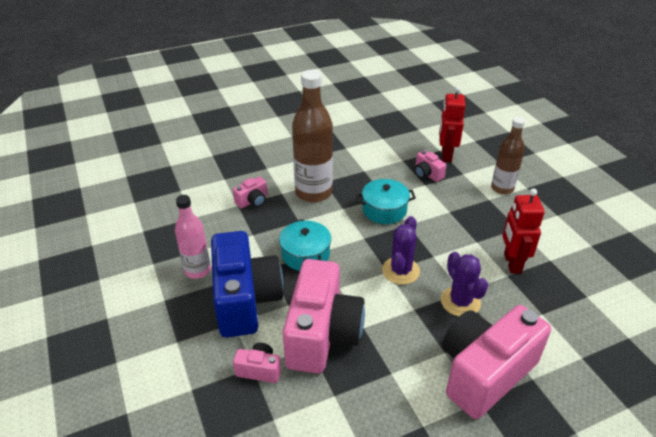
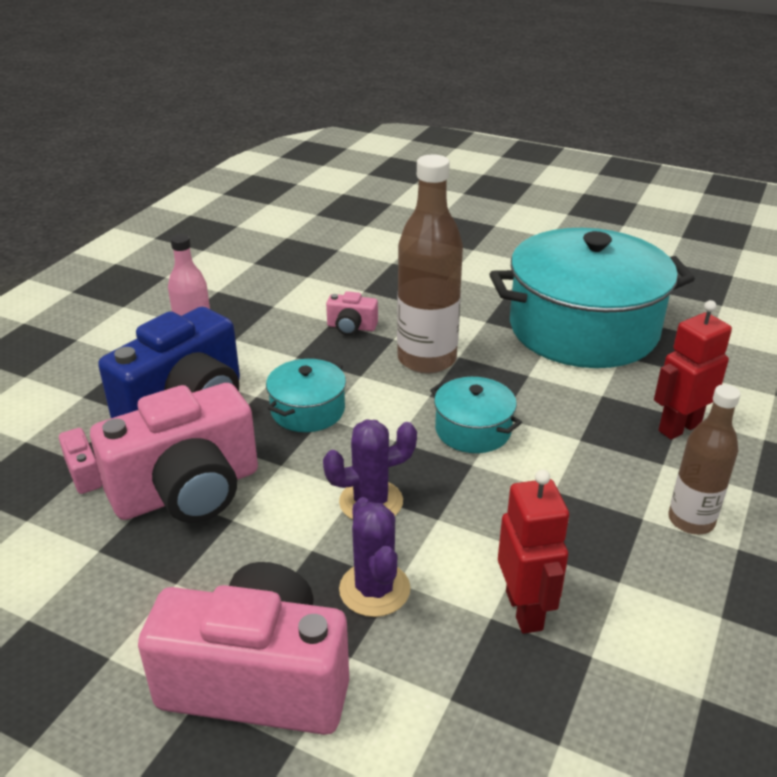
camera: 50 degrees right, 5 degrees down
pink camera [415,150,446,182] -> none
purple cactus [441,252,488,316] -> purple cactus turned 45 degrees counterclockwise [339,497,411,617]
red robot [502,188,545,274] -> red robot turned 120 degrees clockwise [498,470,569,634]
none -> turquoise pot [490,228,695,368]

